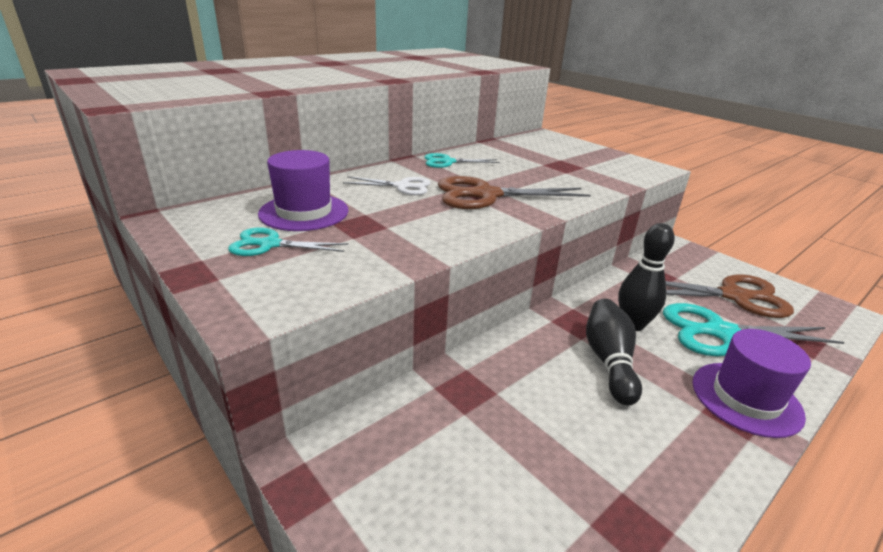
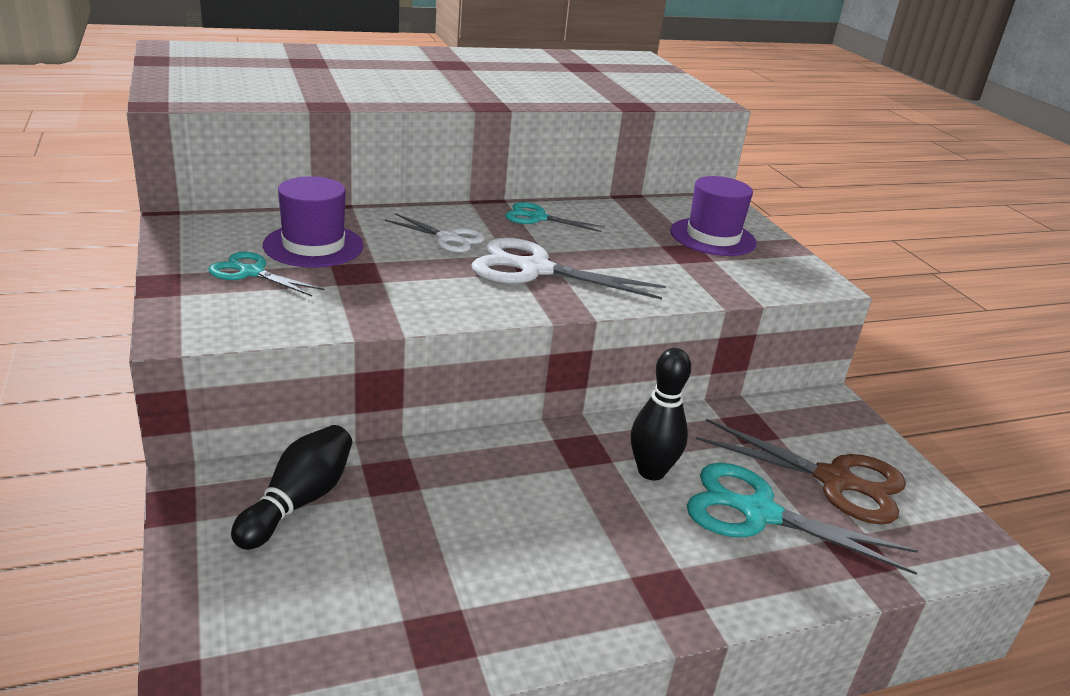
camera: 20 degrees right, 0 degrees up
brown scissors [438,176,590,209] -> white scissors [472,238,666,300]
black bowling pin [586,299,642,406] -> black bowling pin moved to [231,425,352,550]
purple hat [692,329,811,438] -> purple hat moved to [670,176,757,256]

